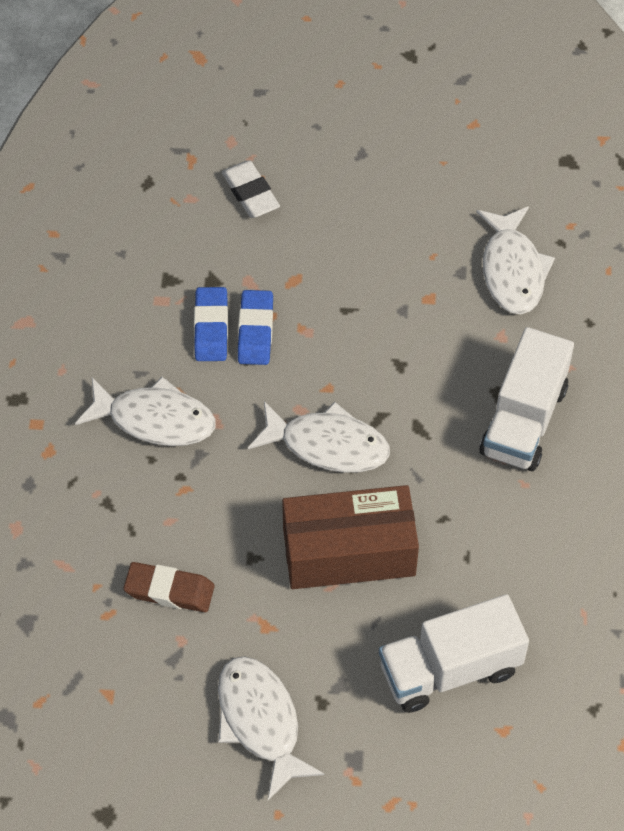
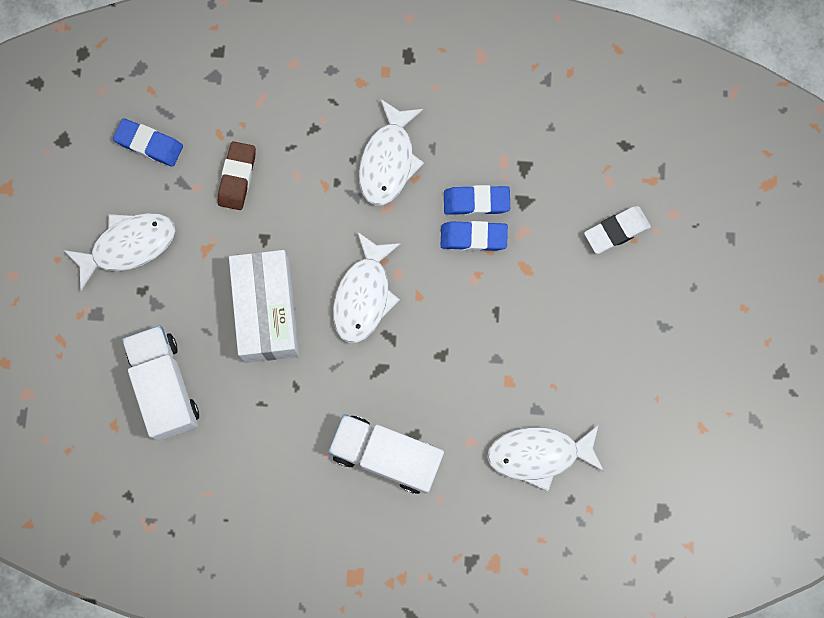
camera: 90 degrees right, 20 degrees up
brown box [282,485,419,589] -> white box [229,250,299,363]
none -> blue eraser [113,118,183,167]

